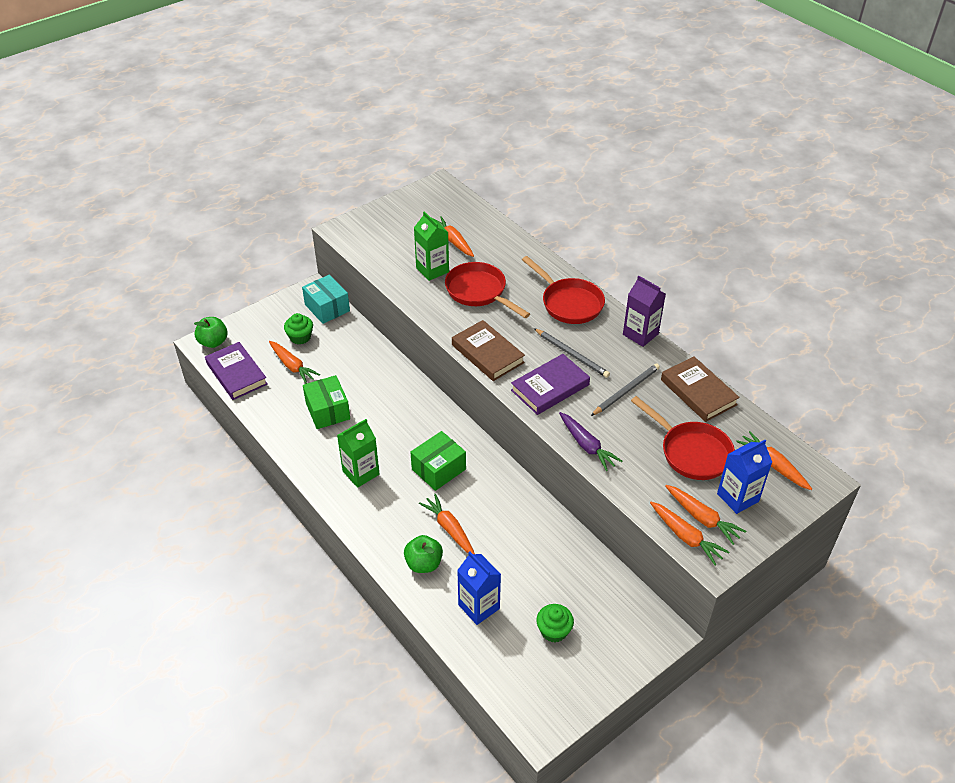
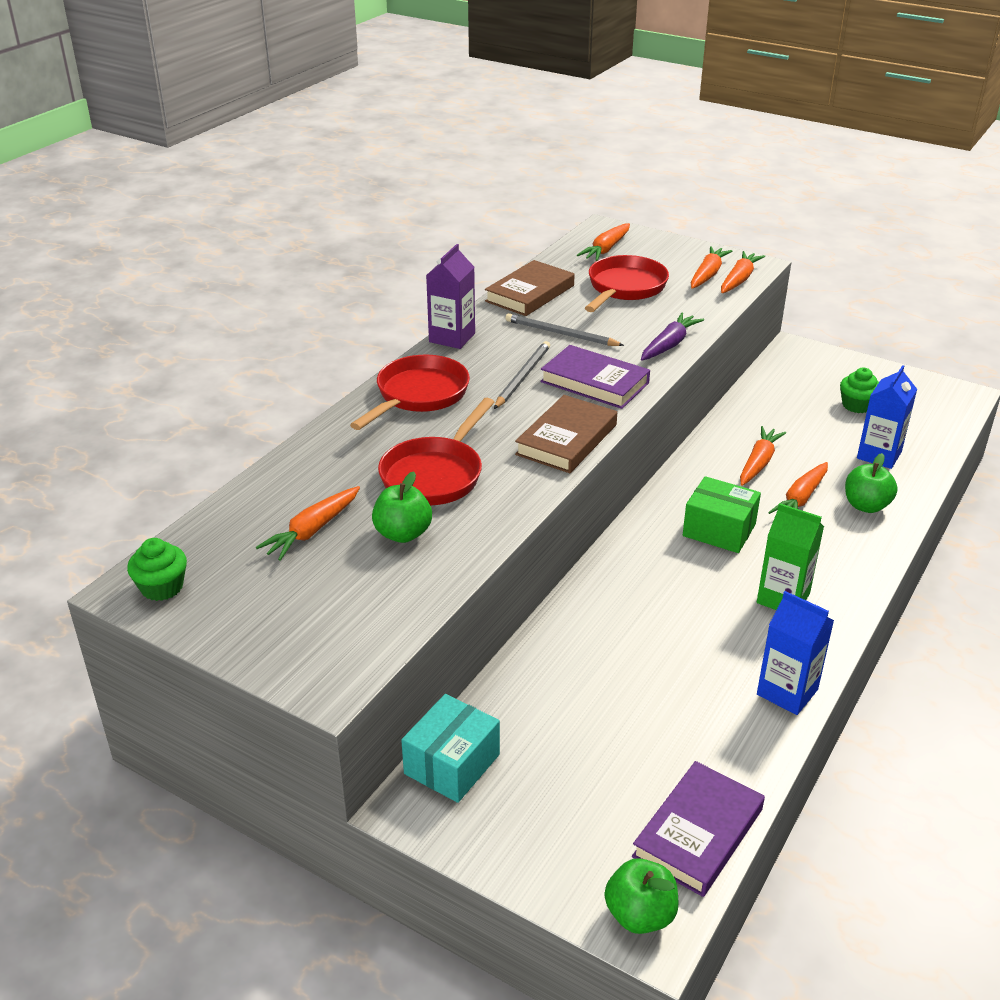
camera: 110 degrees left, 10 degrees down
orange carrot [269,341,320,384] -> orange carrot moved to [740,426,786,486]
green cupcake [284,313,313,345] -> green cupcake moved to [127,538,187,601]
green box [303,375,350,429] -> none
green carton [414,211,449,281] -> green apple [372,472,432,543]
blue carton [717,440,772,514] -> blue carton moved to [757,591,834,715]

